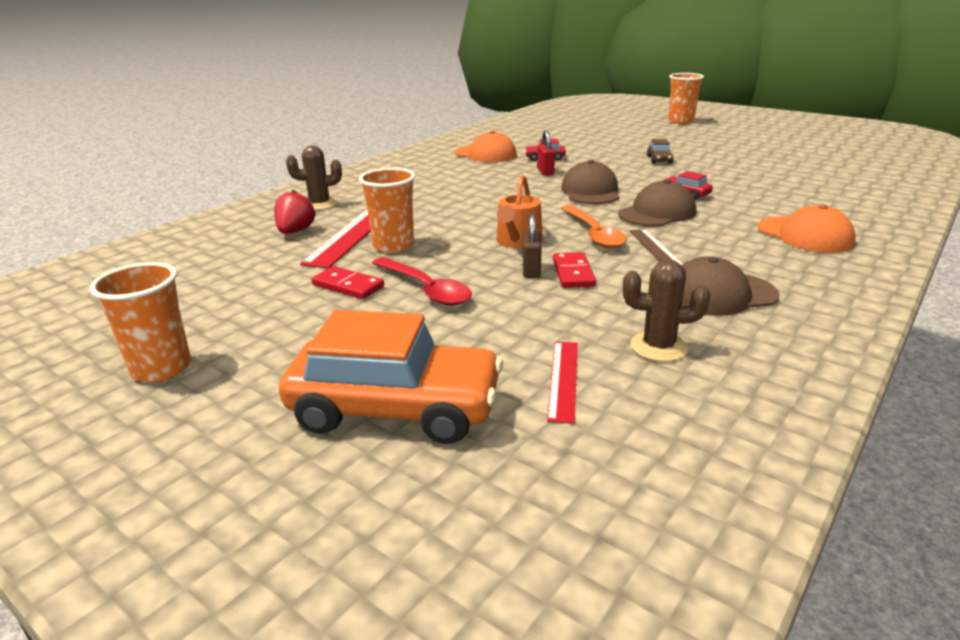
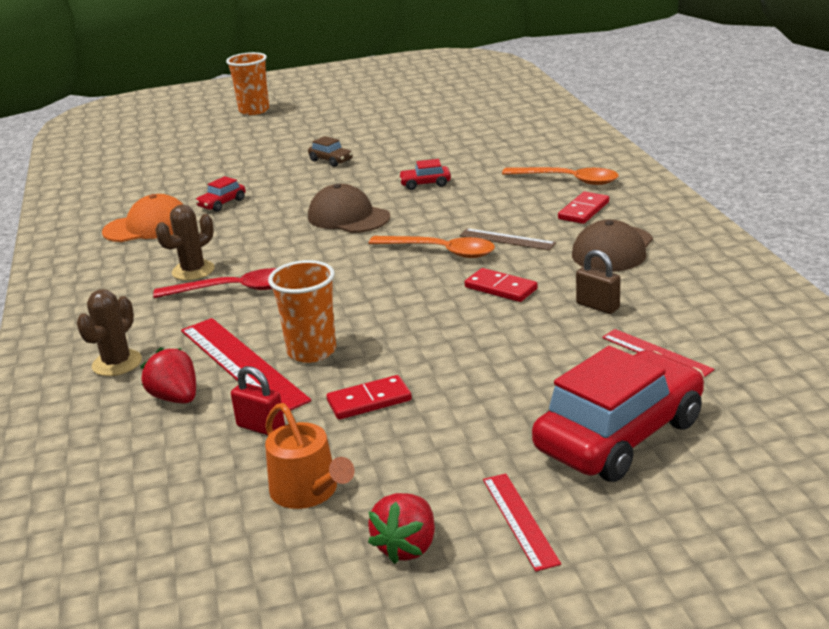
camera: 50 degrees left, 0 degrees up
orange cup [90,262,191,382] -> red strawberry [368,493,435,564]
orange car [279,310,503,444] -> red car [532,346,704,482]
red spoon [372,257,472,306] -> red spoon moved to [153,268,277,298]
orange watering can [497,175,543,248] -> orange watering can moved to [265,403,355,509]
brown padlock [523,214,541,278] -> brown padlock moved to [576,250,621,314]
red padlock [537,130,555,175] -> red padlock moved to [231,366,285,435]
brown cap [618,180,696,227] -> none
brown cactus [623,259,711,362] -> brown cactus moved to [156,204,214,280]
orange cap [757,205,856,253] -> orange spoon [502,167,619,185]
none -> red ruler [483,473,561,572]
none -> red domino [558,192,609,224]

